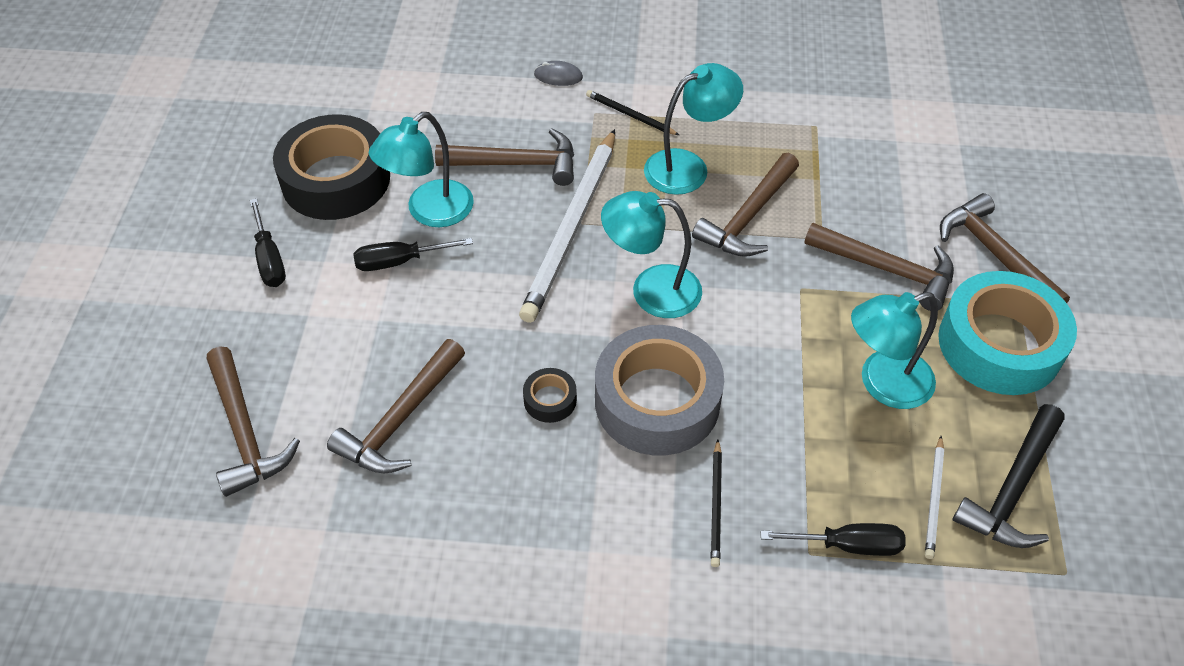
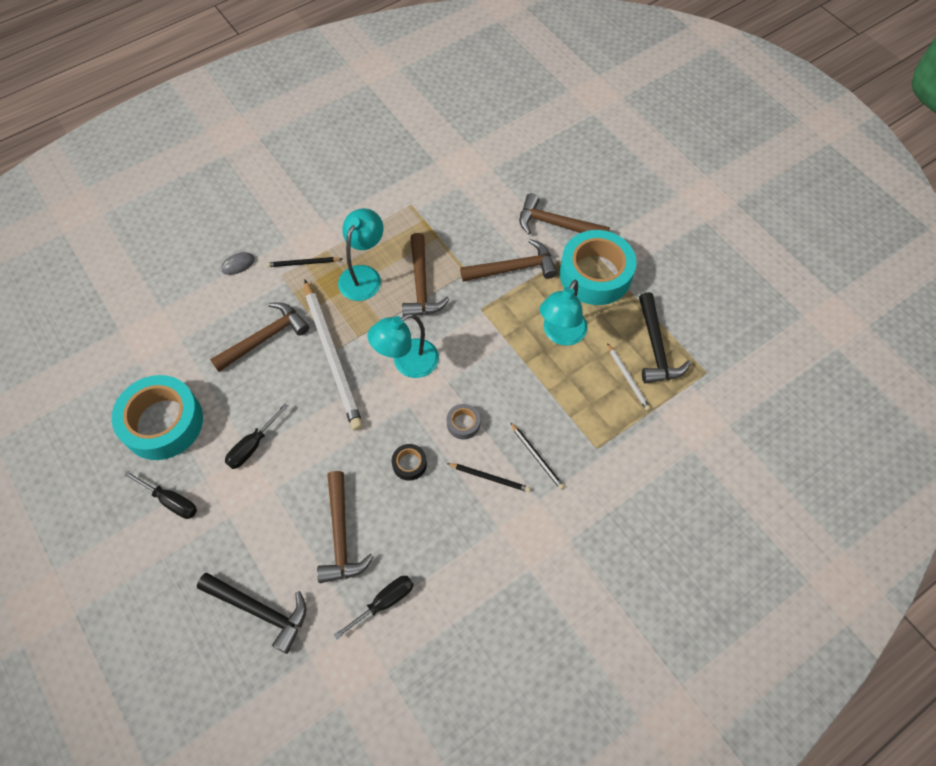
camera: 40 degrees left, 10 degrees up
brown hammer [207,346,300,497] -> black hammer [197,573,306,654]
black tape [273,114,390,220] -> turquoise tape [112,375,203,460]
turquoise lamp [369,112,474,227] -> none
grey tape [595,325,724,456] -> grey tape [447,404,480,440], size x0.42
black screwdriver [761,523,905,556] -> black screwdriver moved to [333,576,414,640]
none -> black pencil [447,463,530,492]

